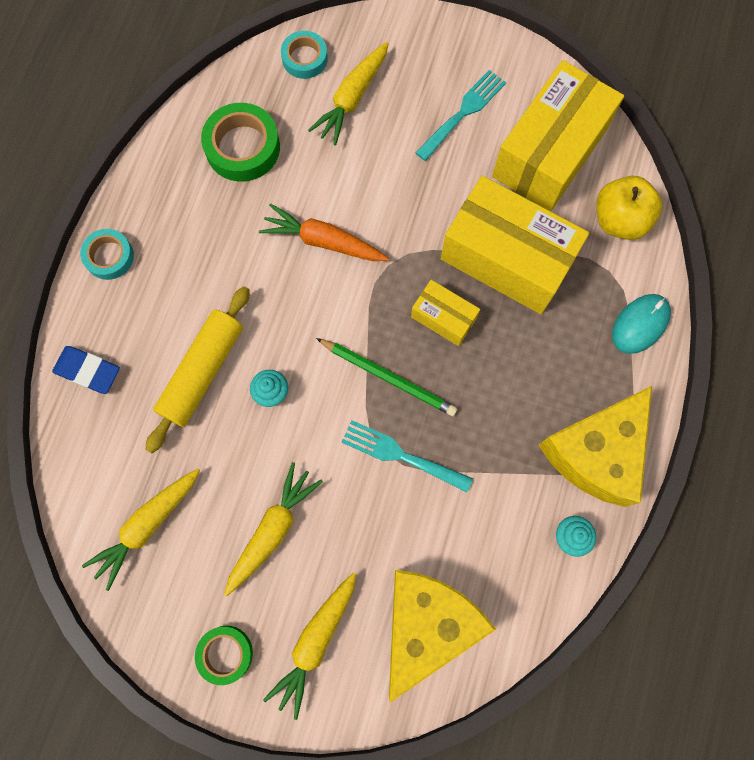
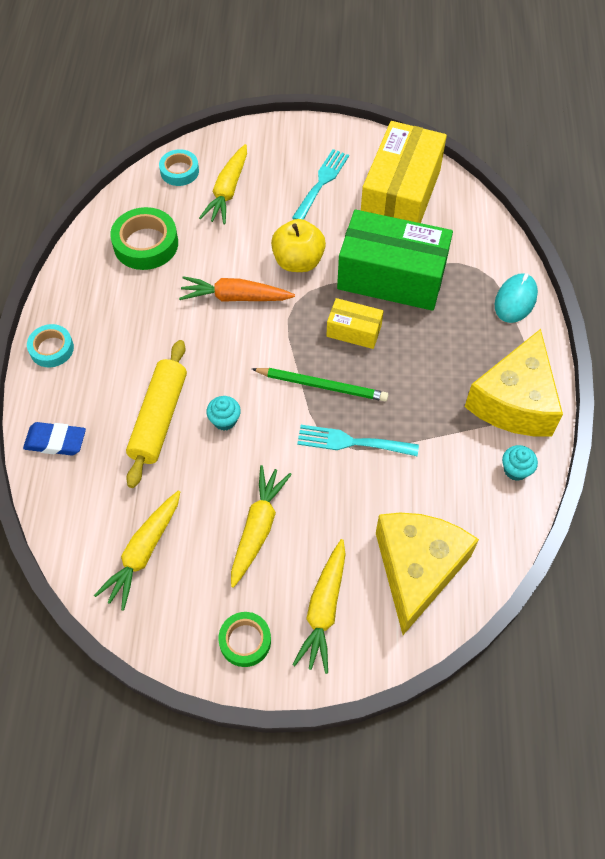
camera: 15 degrees left, 15 degrees down
yellow box [440,176,589,314] -> green box [337,209,453,311]
yellow apple [596,176,663,240] -> yellow apple moved to [271,219,326,272]

